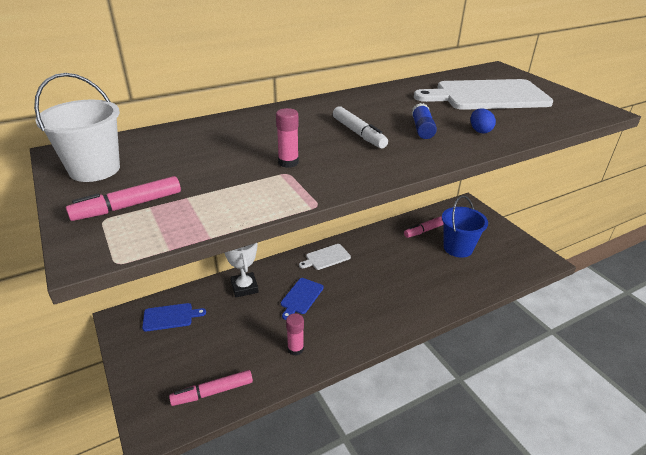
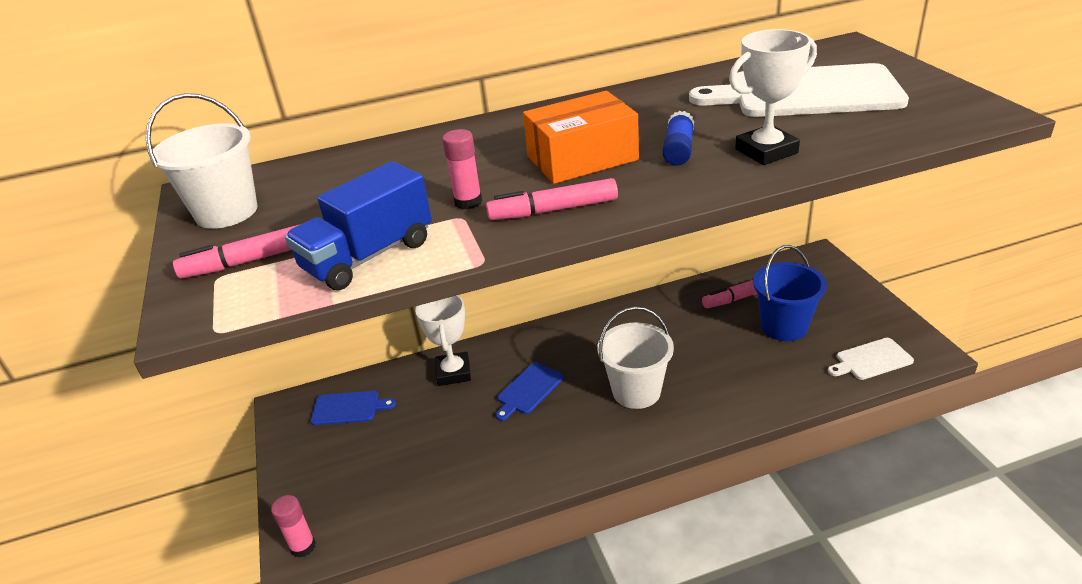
camera: 15 degrees right, 0 degrees up
pink marker [169,370,253,406] -> pink marker moved to [486,178,618,220]
pink glue stick [286,313,304,356] -> pink glue stick moved to [271,495,316,558]
white cutting board [299,244,351,270] -> white cutting board moved to [828,338,914,380]
white marker [333,106,388,148] -> orange box [523,91,639,184]
blue egg [471,108,496,133] -> white trophy [729,29,817,165]
none -> blue truck [285,161,432,290]
none -> white bucket [597,306,674,409]

